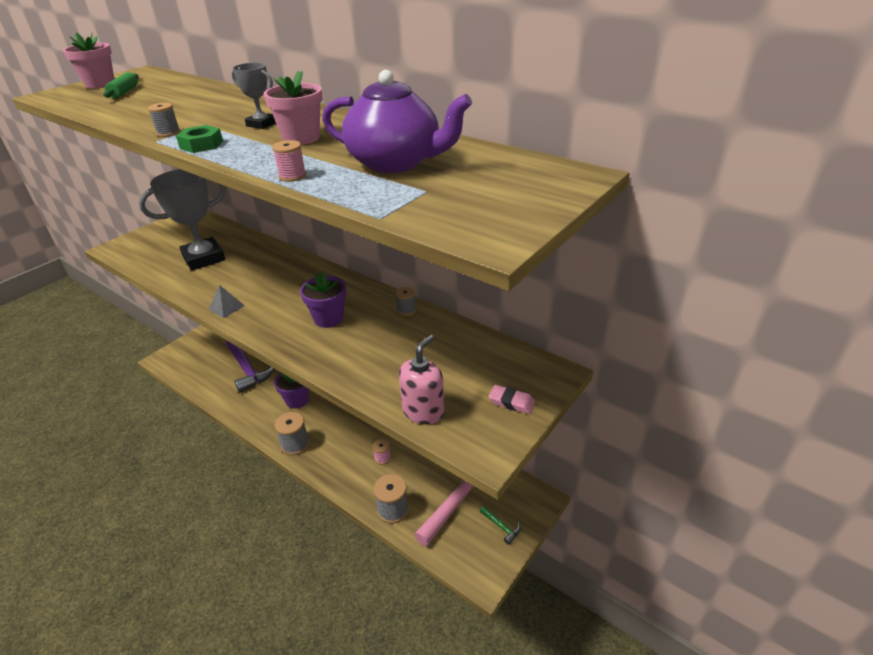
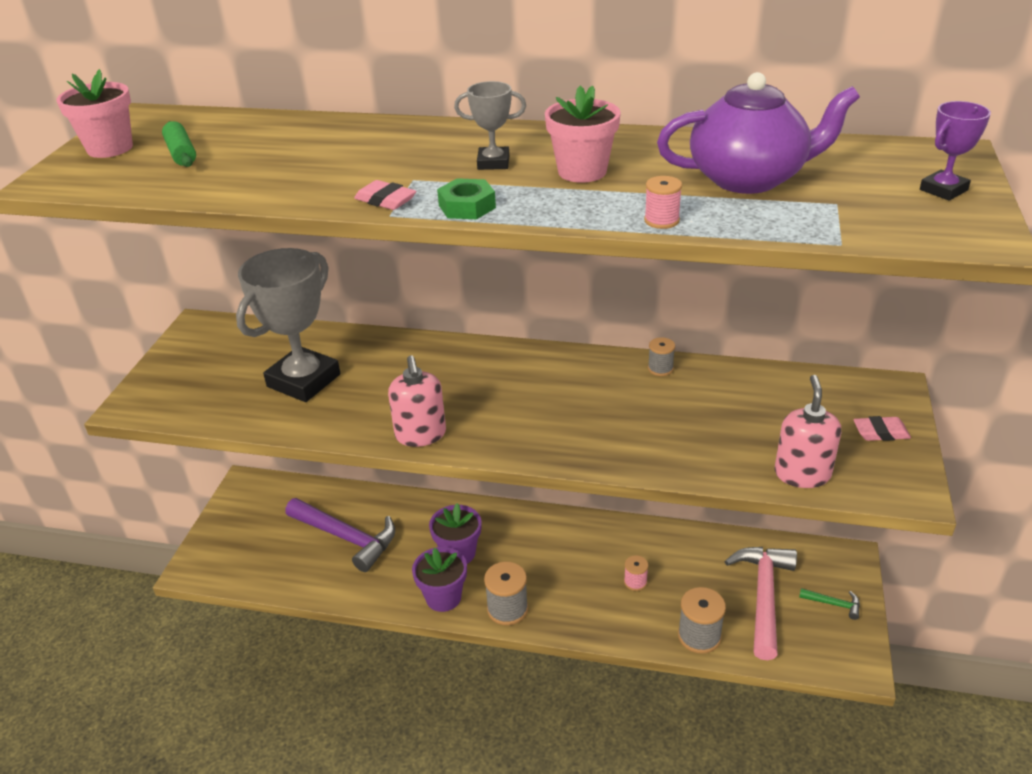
camera: 25 degrees left, 0 degrees up
grey spool [148,103,180,137] -> pink eraser [354,180,416,210]
grey pyramid [209,285,245,318] -> pink soap dispenser [388,355,446,447]
purple flower pot [300,271,346,328] -> purple flower pot moved to [412,547,467,612]
none -> purple trophy [920,101,991,201]

